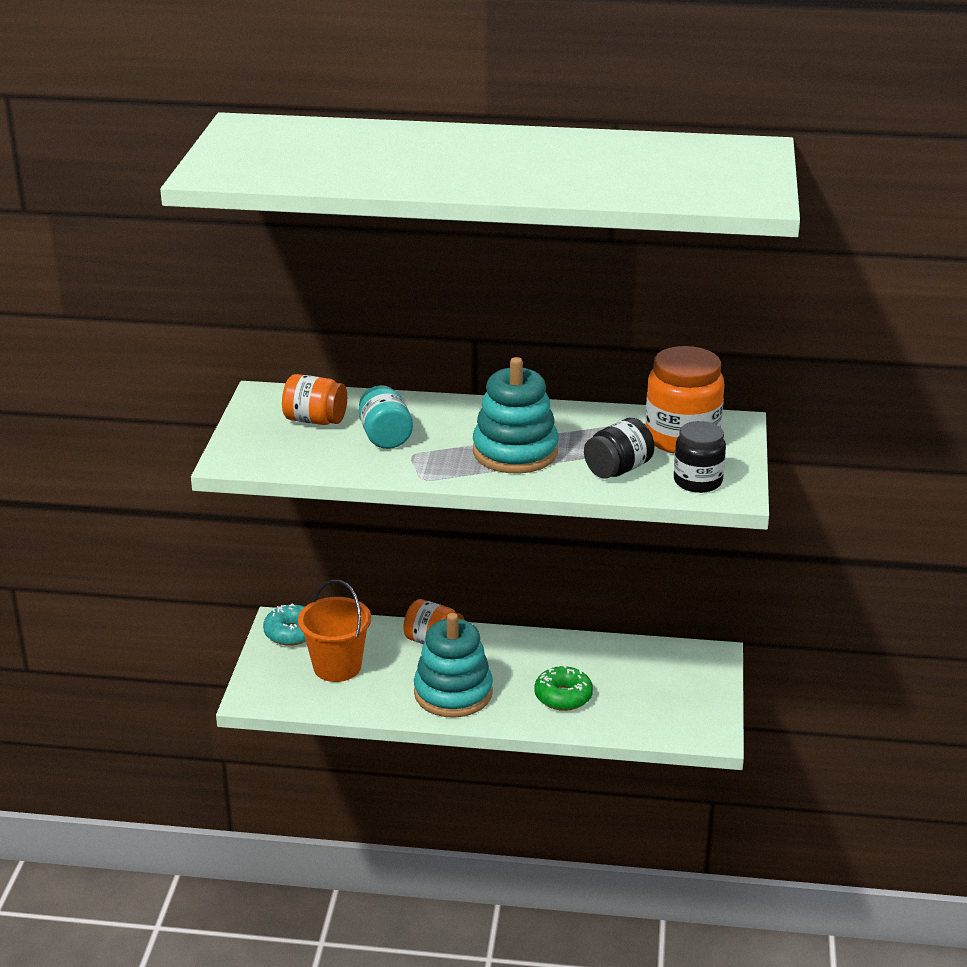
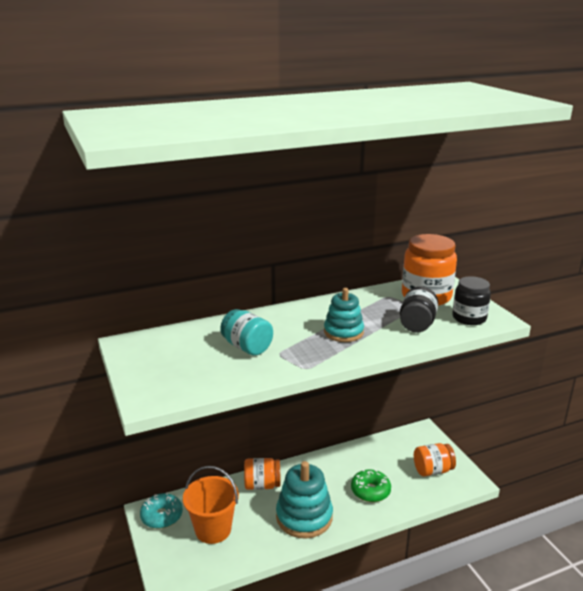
camera: 30 degrees left, 5 degrees down
orange jar [282,374,347,425] -> orange jar moved to [414,443,456,476]
turquoise stacking toy [473,357,559,474] -> turquoise stacking toy [324,288,364,342], size x0.63

